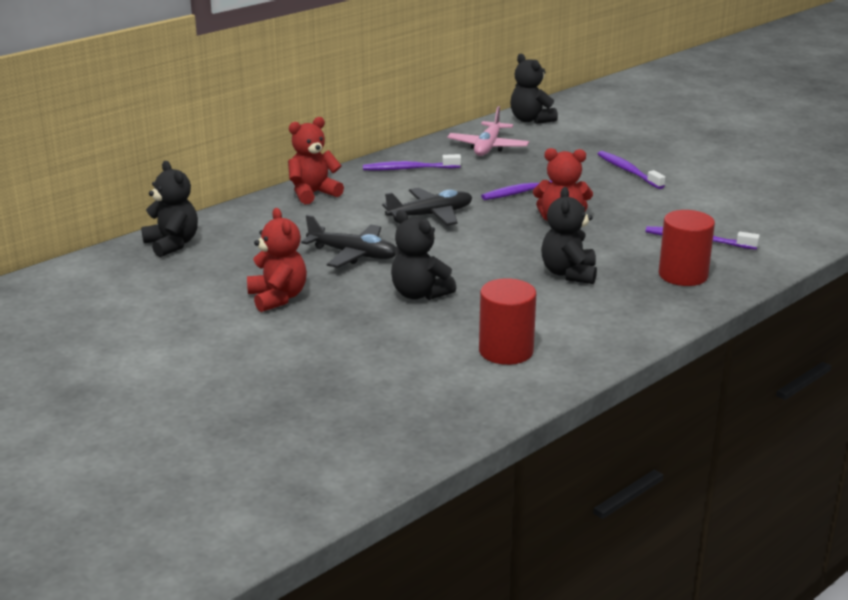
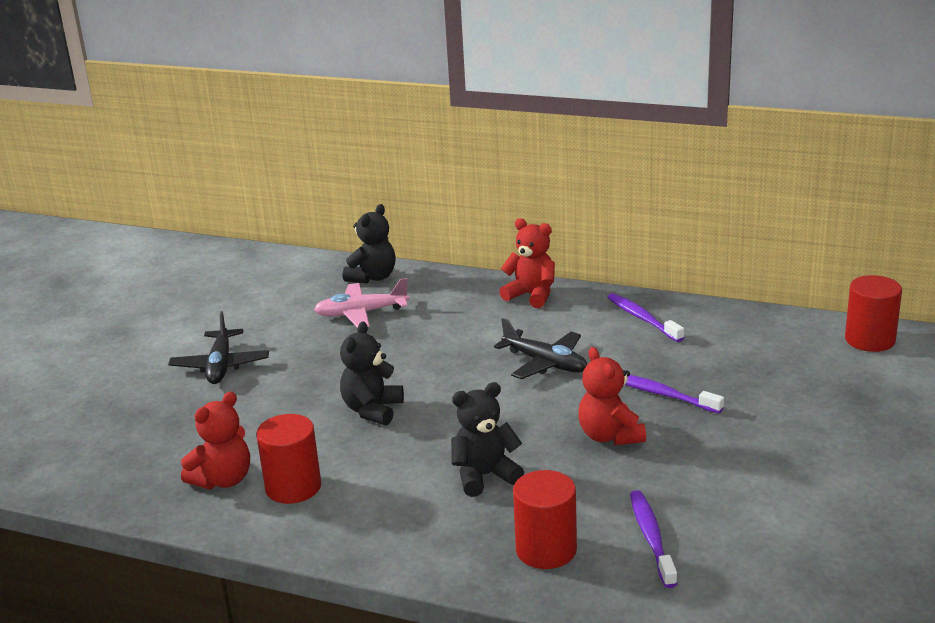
camera: 65 degrees right, 0 degrees up
red teddy bear [247,208,307,312] -> red teddy bear moved to [181,391,250,489]
black plane [301,215,396,268] -> black plane moved to [168,311,269,384]
pink plane [447,106,529,156] -> pink plane moved to [314,278,409,328]
black teddy bear [510,54,558,124] -> red cylinder [845,275,902,352]
purple toothbrush [598,151,665,189] -> none

